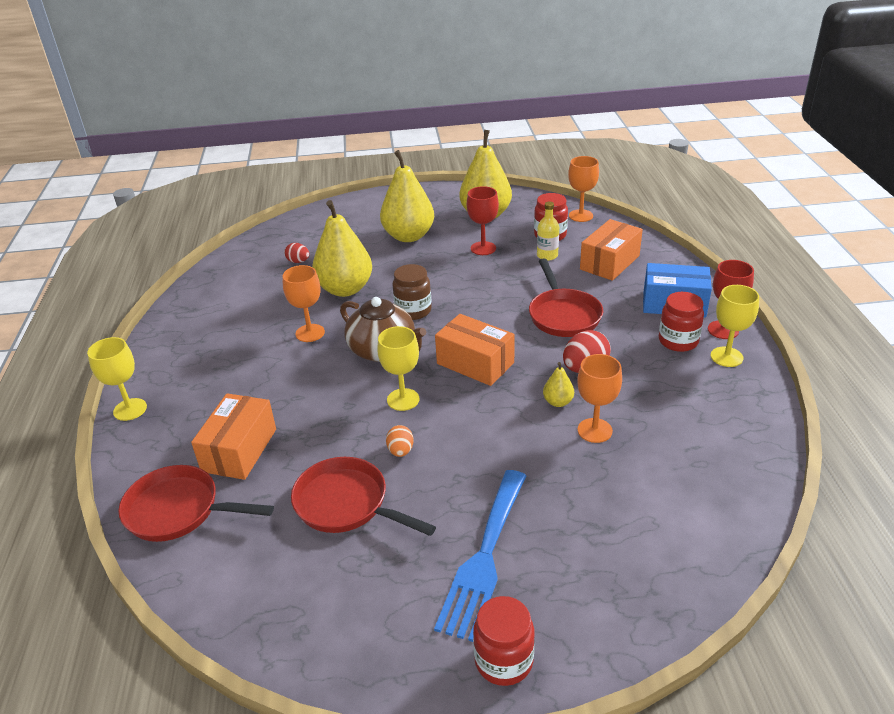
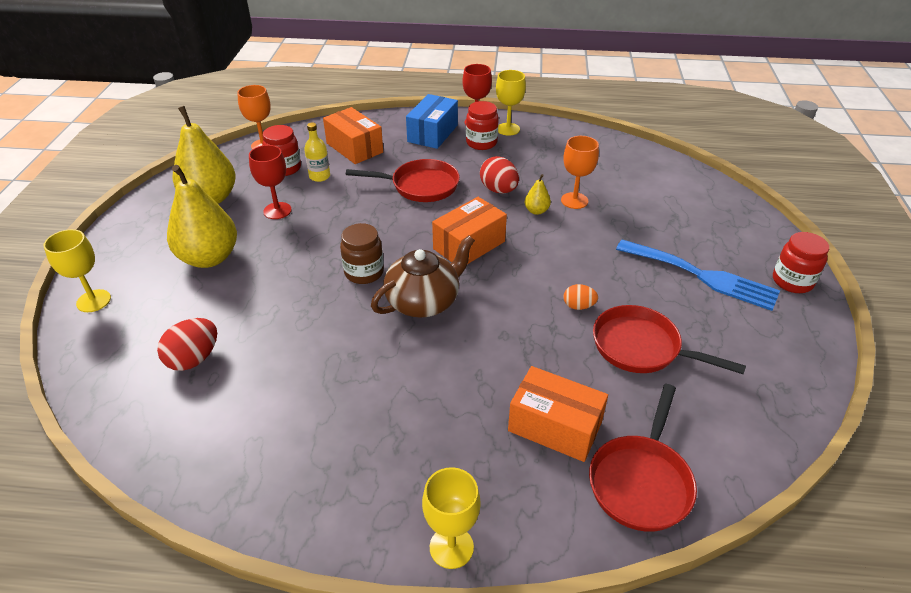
camera: 80 degrees left, 5 degrees up
orange goblet [283,265,325,342] -> none
red egg [284,243,309,263] -> red egg [157,318,217,371], size x1.65
red pan [291,457,436,536] -> red pan turned 75 degrees clockwise [593,305,746,374]
yellow pear [312,200,372,297] -> none
yellow goblet [378,326,420,411] -> yellow goblet moved to [44,229,111,312]

